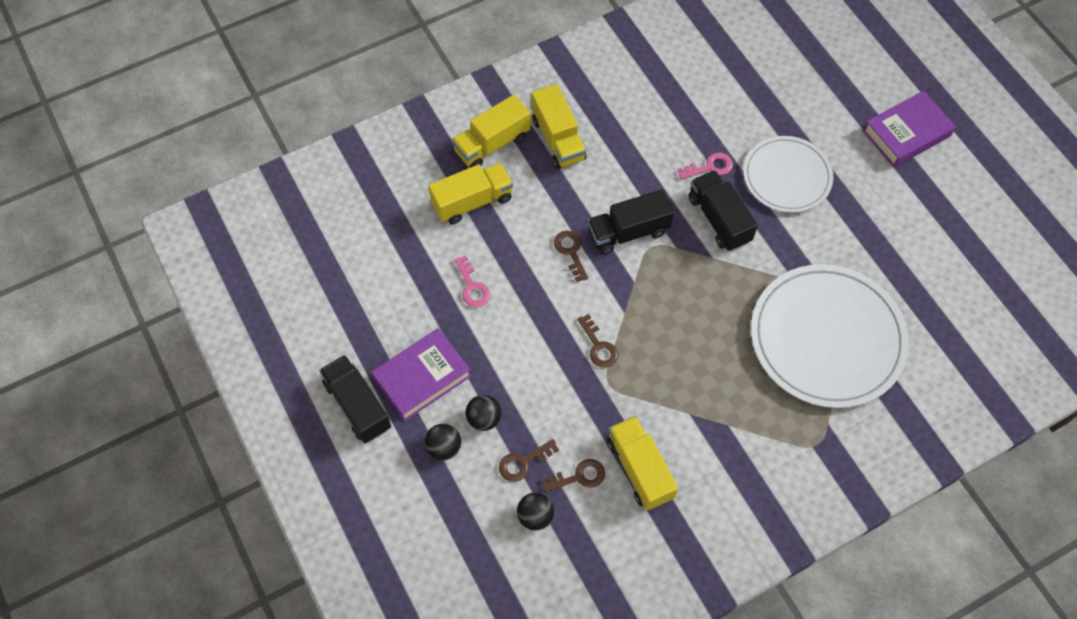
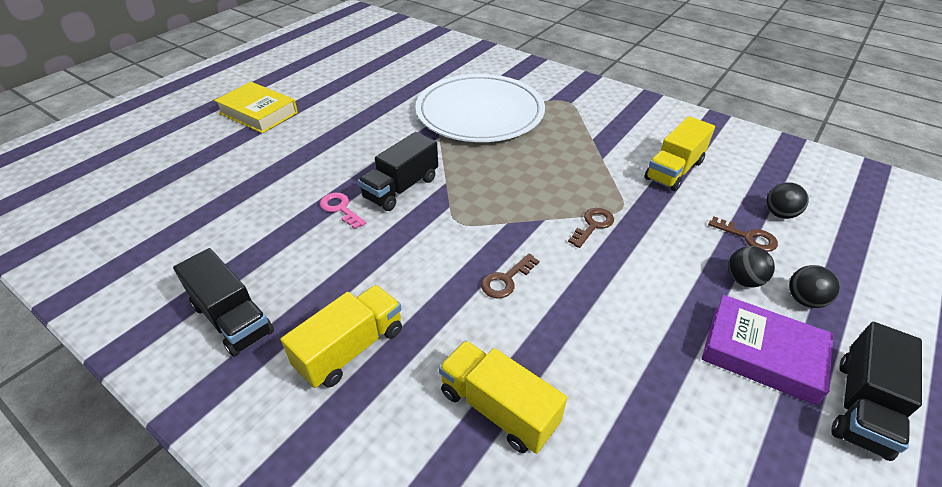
camera: 115 degrees left, 20 degrees down
yellow truck [452,95,531,168] -> none
pink key [454,256,490,307] -> none
brown key [542,459,605,492] -> none
black truck [587,189,674,255] -> black truck moved to [173,248,274,357]
white plate [743,136,834,213] -> none
purple book [863,91,956,167] -> yellow book [214,82,298,133]

